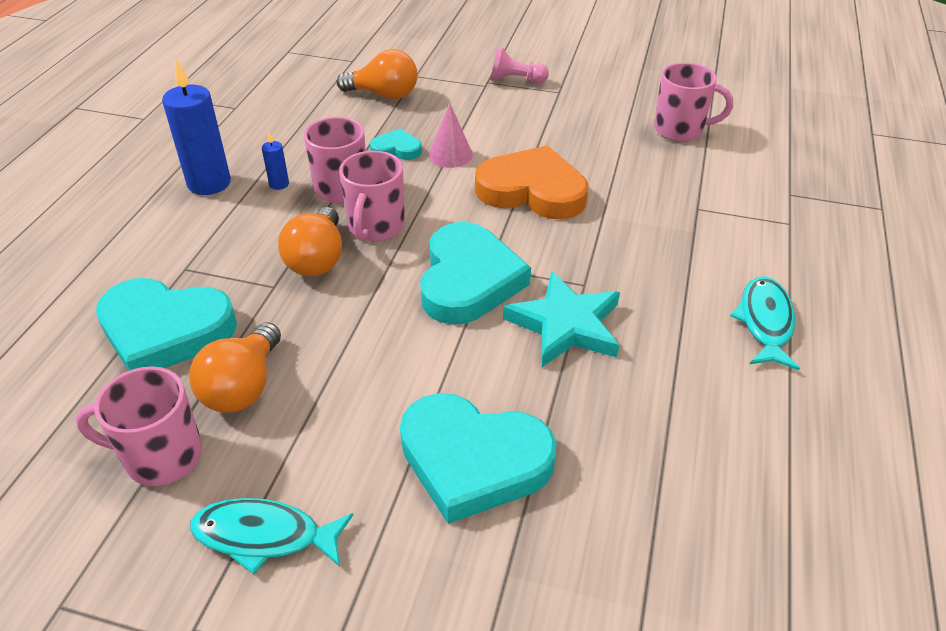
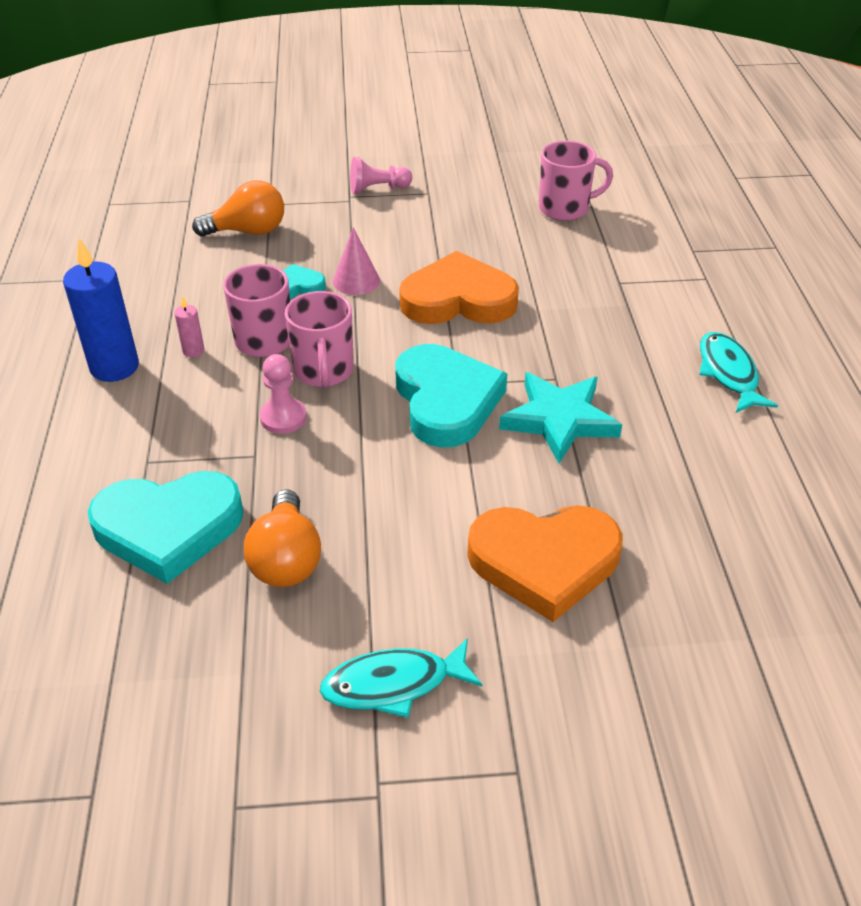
camera: 20 degrees left, 0 degrees up
pink mug [76,366,203,486] -> none
blue candle [262,132,289,190] -> pink candle [174,296,204,357]
orange light bulb [278,207,342,276] -> pink pawn [260,354,307,434]
turquoise heart [400,393,556,524] -> orange heart [467,505,623,622]

